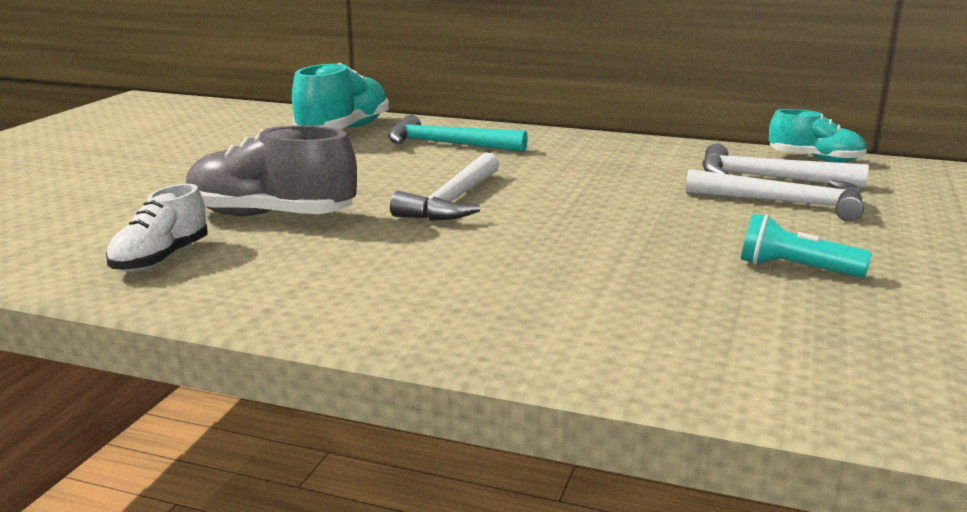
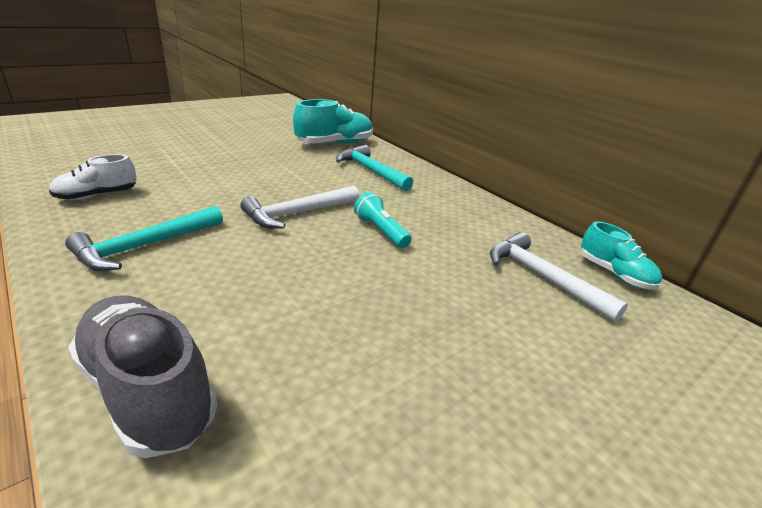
camera: 30 degrees right, 10 degrees up
grey shoe [186,125,357,216] -> grey shoe moved to [68,296,218,458]
white hammer [686,169,864,222] -> none
turquoise flashlight [741,213,872,278] -> turquoise flashlight moved to [354,192,412,248]
none -> turquoise hammer [65,206,223,271]

